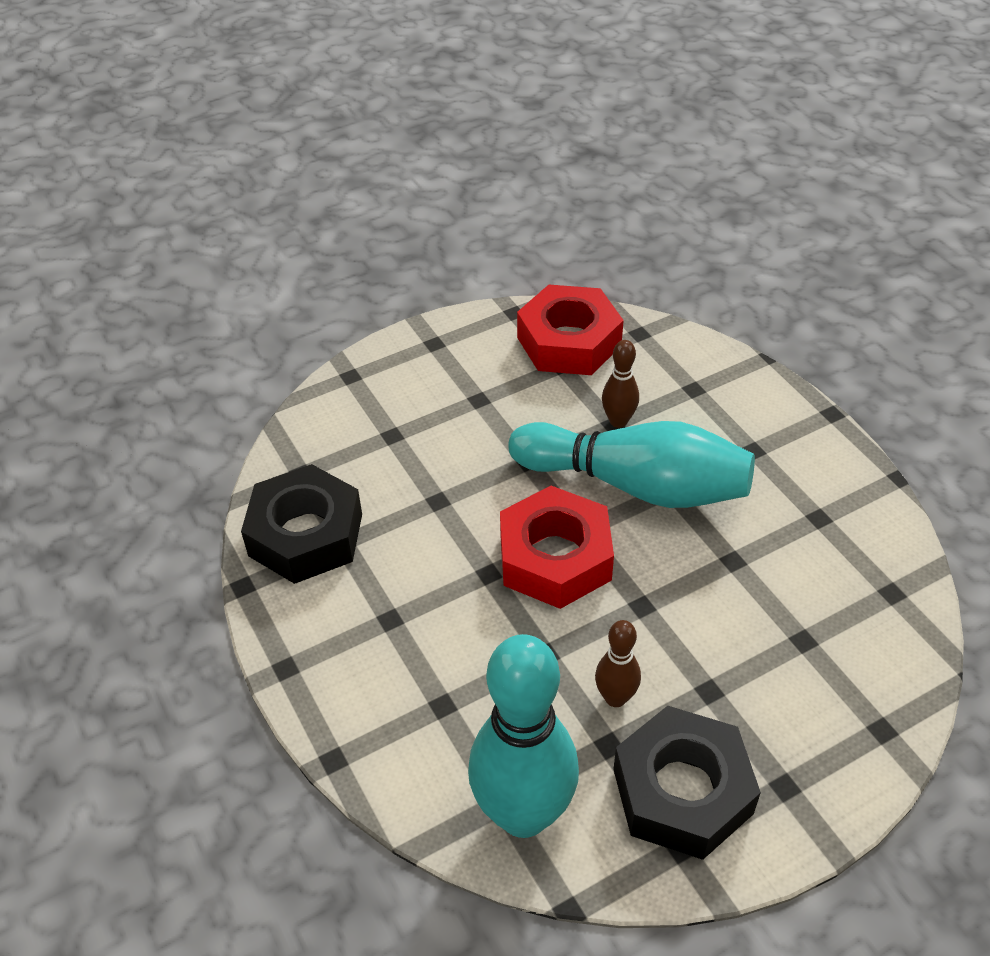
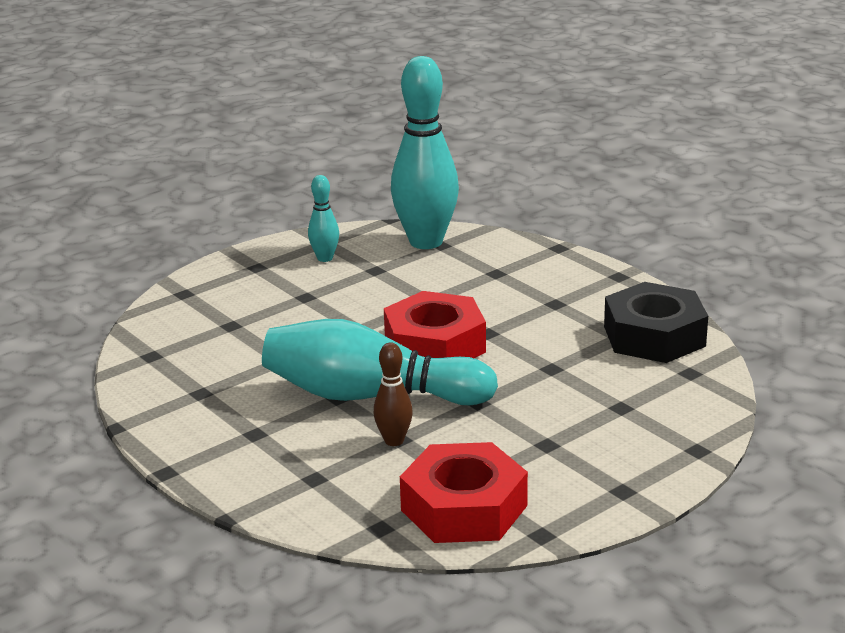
camera: 170 degrees right, 20 degrees down
brown bowling pin [595,620,641,707] -> none
black nut [613,706,761,860] -> turquoise bowling pin [308,175,339,262]

